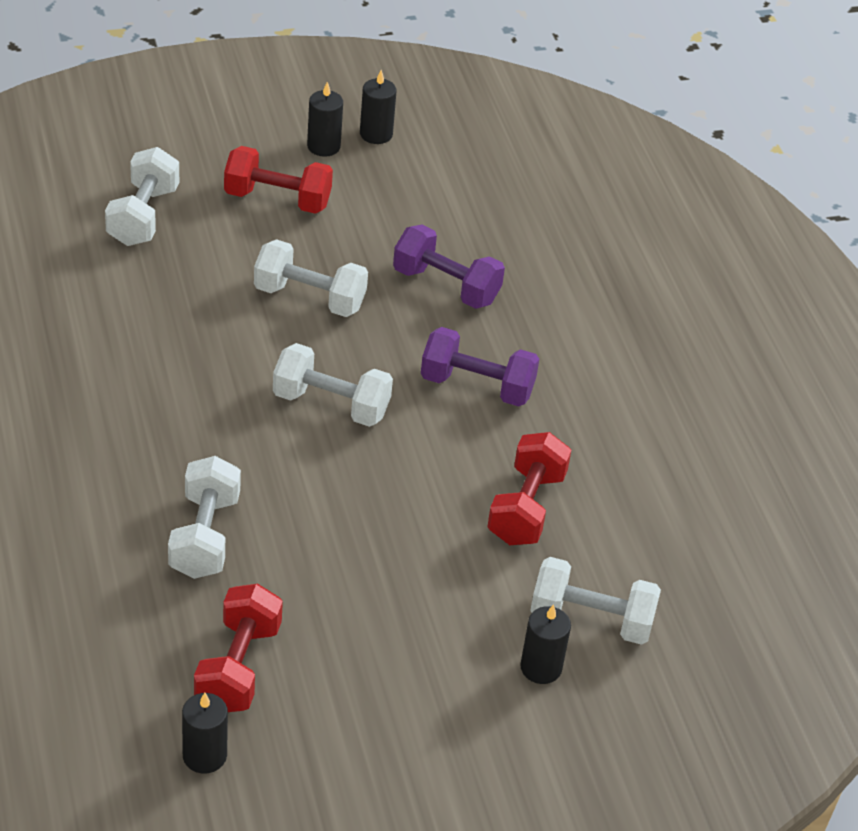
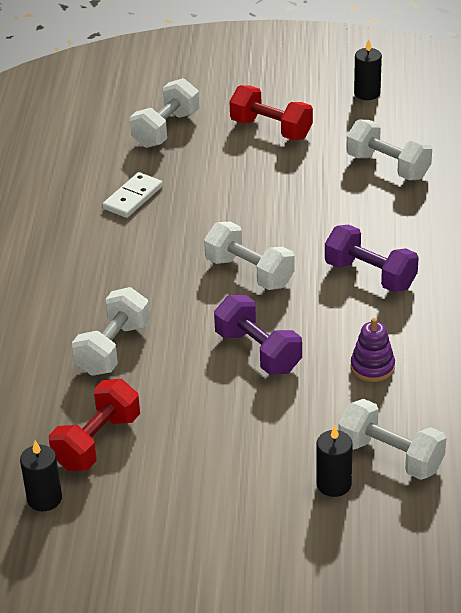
camera: 25 degrees right, 5 degrees down
white dumbbell [254,239,368,317] -> white dumbbell moved to [347,119,432,180]
black candle [307,82,343,157] -> none
purple dumbbell [393,225,505,309] -> purple dumbbell moved to [214,295,302,375]
red dumbbell [487,432,571,545] -> purple stacking toy [351,318,395,382]
none -> white domino [103,172,163,218]

